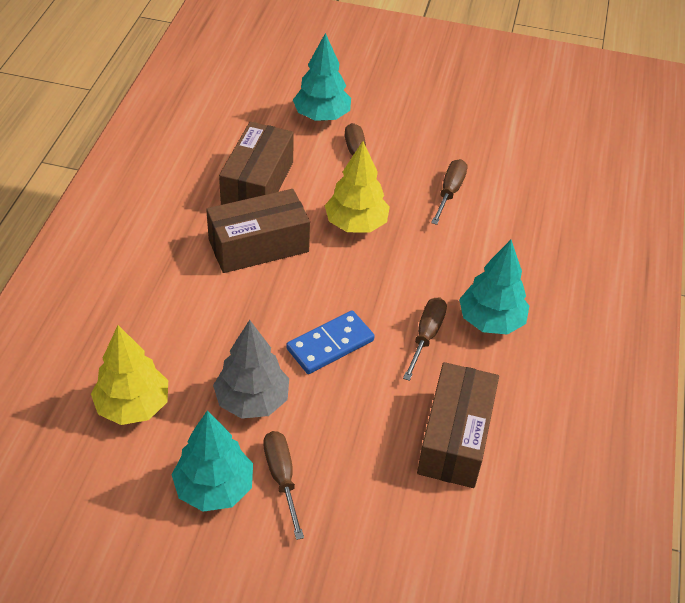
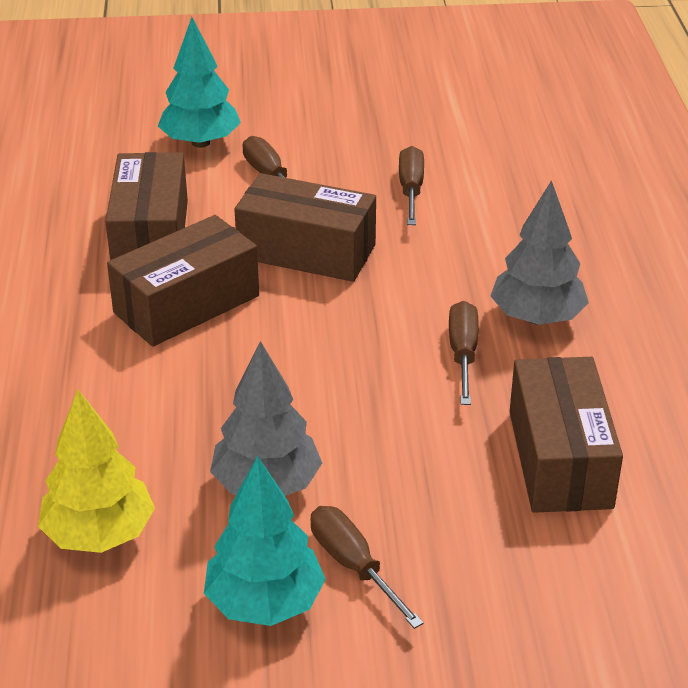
camera: 15 degrees left, 10 degrees down
blue domino [286,310,375,374] -> none
yellow tree [325,141,390,233] -> brown box [234,173,376,282]
turquoise tree [459,240,529,335] -> grey tree [490,180,589,325]

